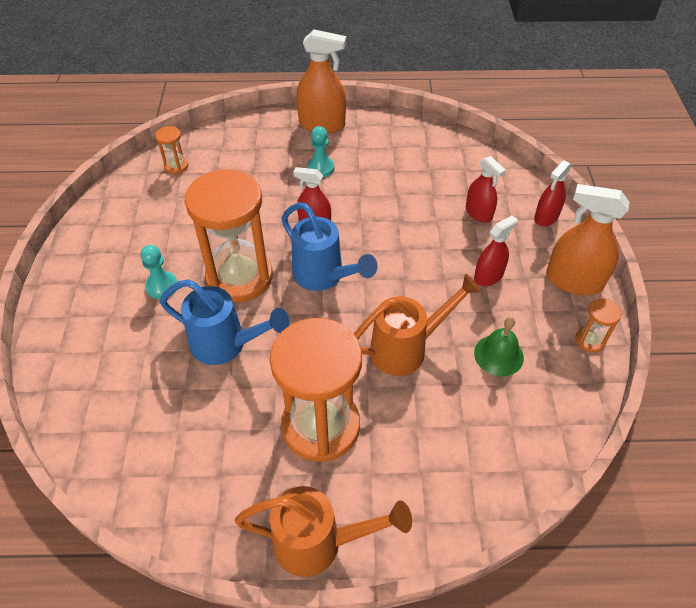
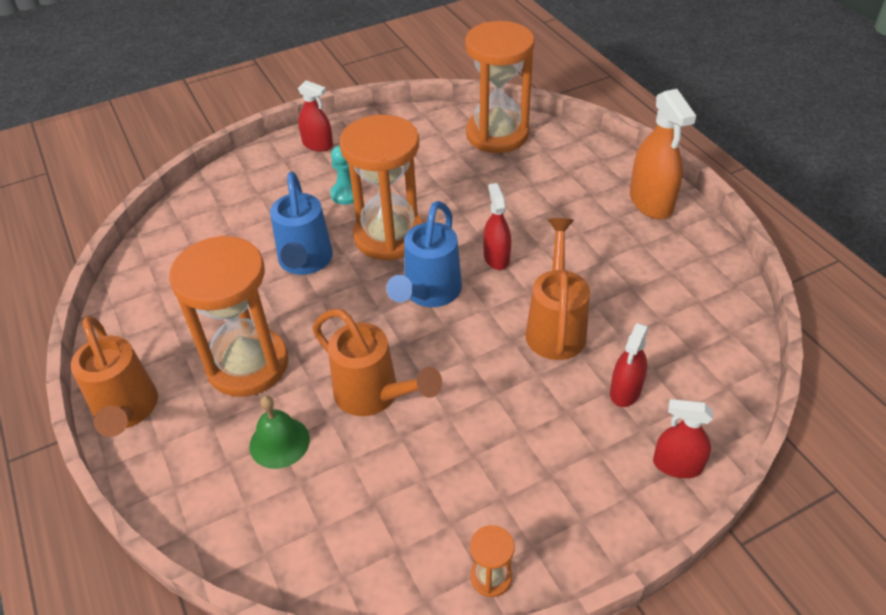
camera: 65 degrees right, 5 degrees down
orange hourglass [155,126,188,174] -> orange hourglass [465,21,535,153], size x2.42
turquoise pawn [307,126,334,177] -> none
red spray bottle [474,216,518,286] -> red spray bottle moved to [298,80,333,152]
green bell [474,317,524,376] -> green bell moved to [249,396,310,469]
orange spray bottle [546,184,630,295] -> none
none -> orange watering can [525,218,590,360]

